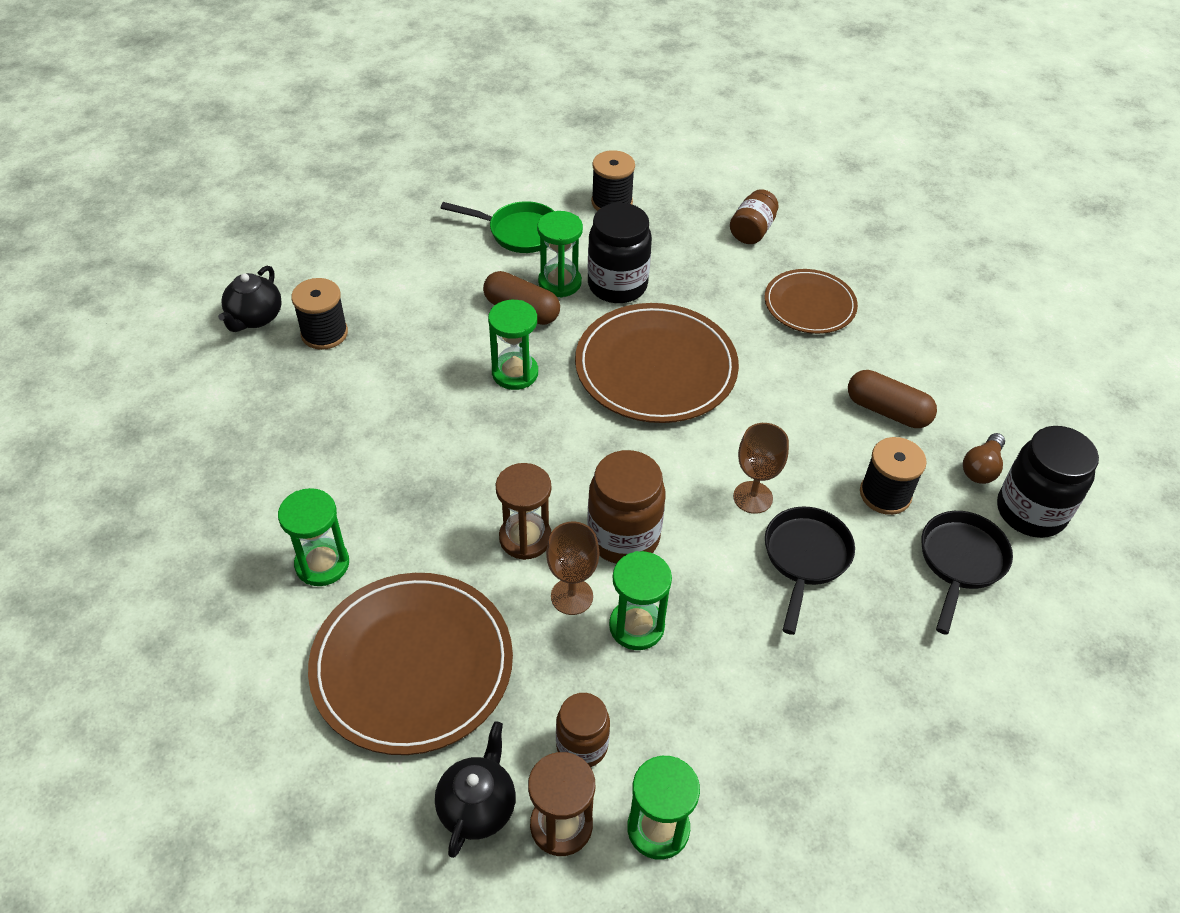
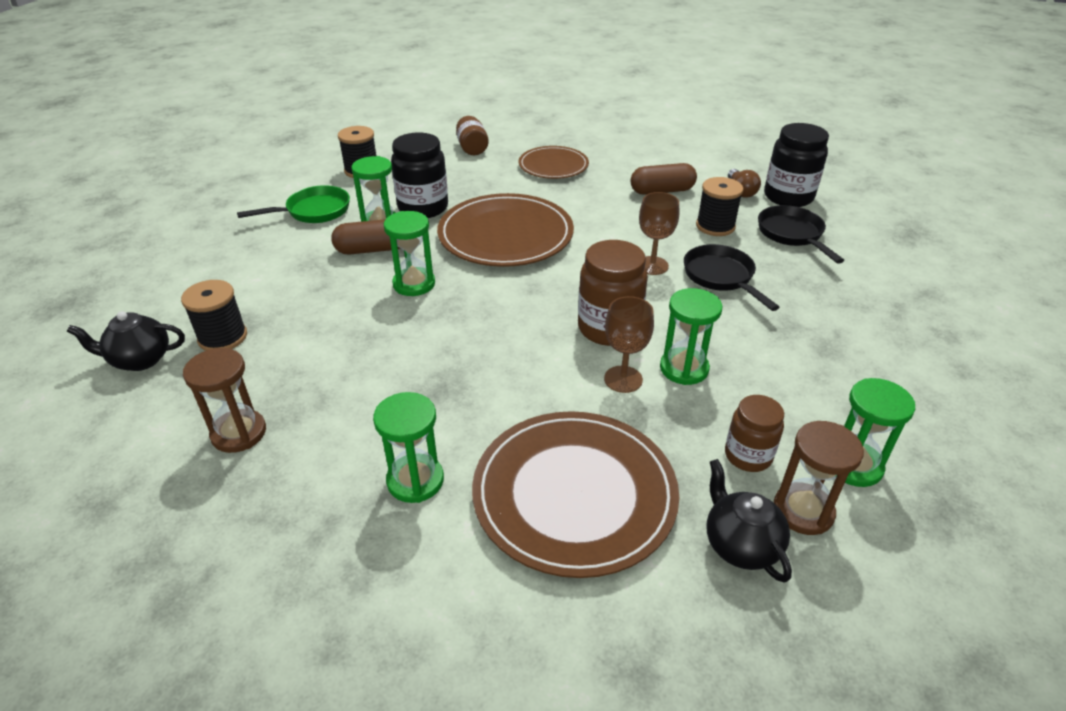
camera: 40 degrees left, 10 degrees down
black teapot [218,266,282,332] -> black teapot turned 105 degrees clockwise [67,311,185,371]
brown hourglass [496,463,551,560] -> brown hourglass moved to [183,348,266,453]

